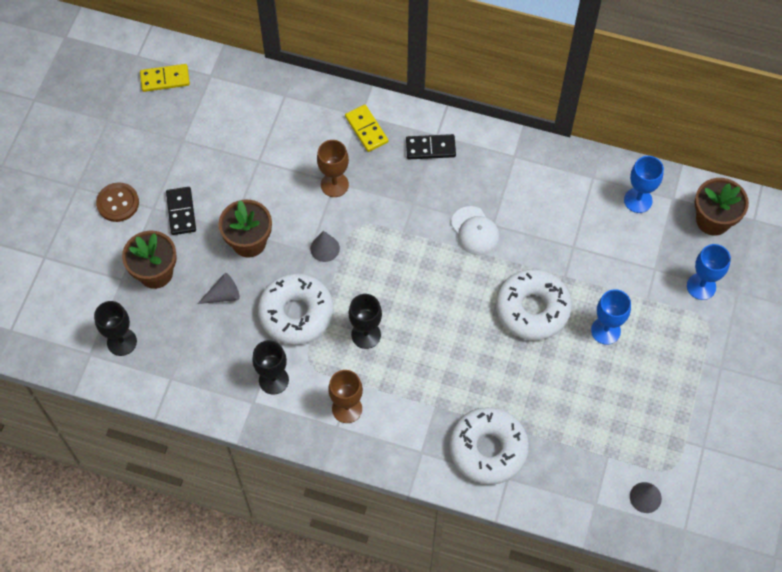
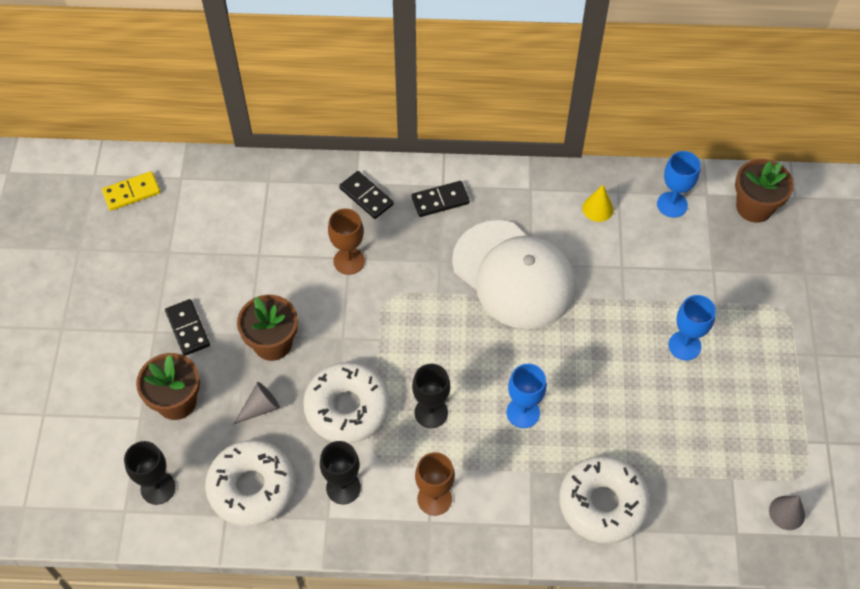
camera: 15 degrees left, 5 degrees down
brown button [96,182,139,222] -> none
grey cone [310,231,340,262] -> none
yellow domino [345,105,388,152] -> black domino [339,171,394,219]
white cap [451,206,499,255] -> white cap [452,220,576,329], size x2.17
white donut [496,269,572,340] -> white donut moved to [205,440,295,527]
blue goblet [687,244,731,300] -> blue goblet moved to [506,364,547,428]
none -> yellow cone [582,185,614,222]

